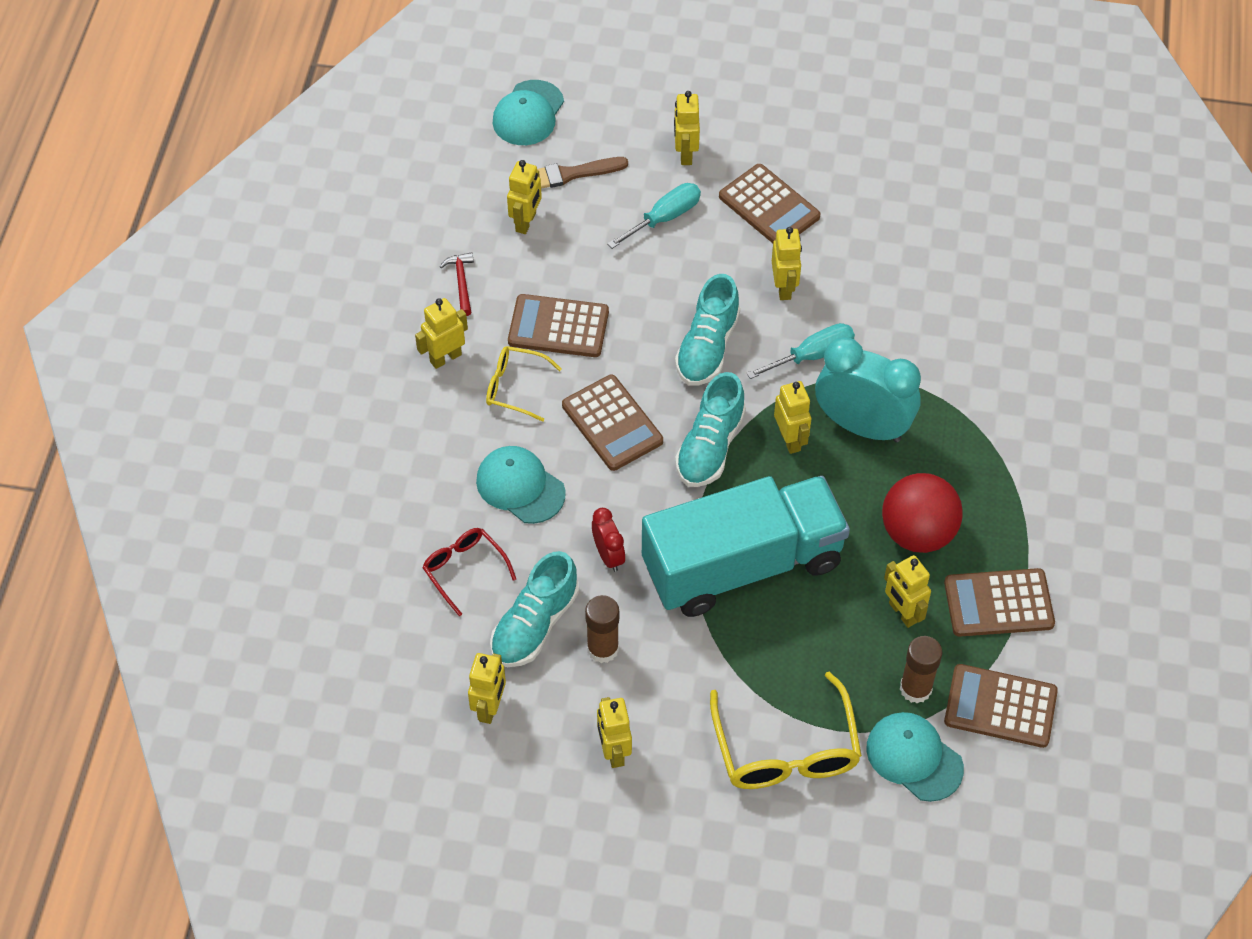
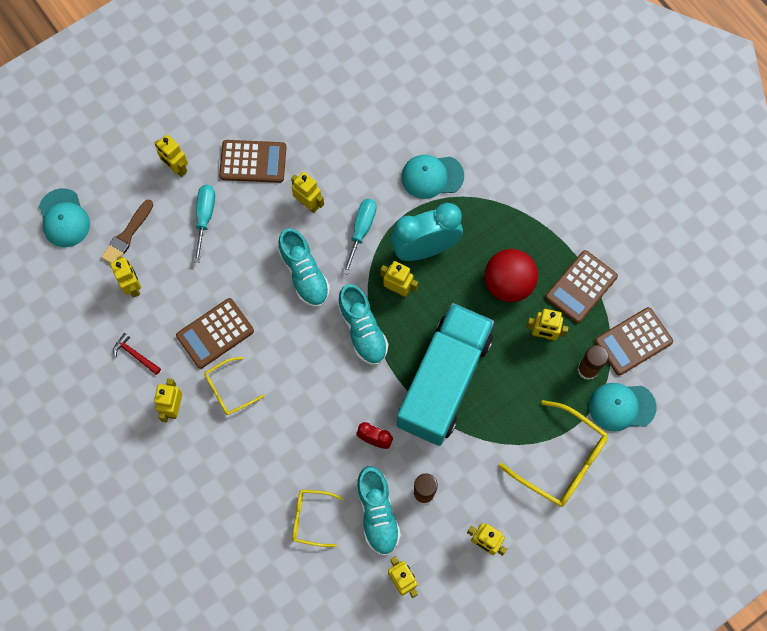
camera: 45 degrees left, 15 degrees up
red glasses [422,528,516,616] -> yellow glasses [292,490,343,547]
turquoise cap [476,446,566,524] -> turquoise cap moved to [401,155,464,199]
brown calculator [562,375,663,471] -> none

